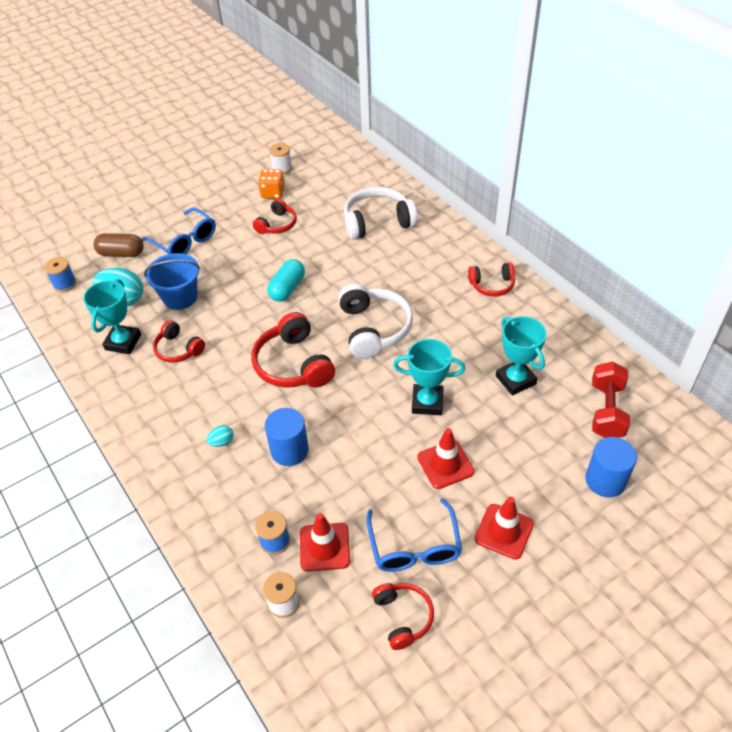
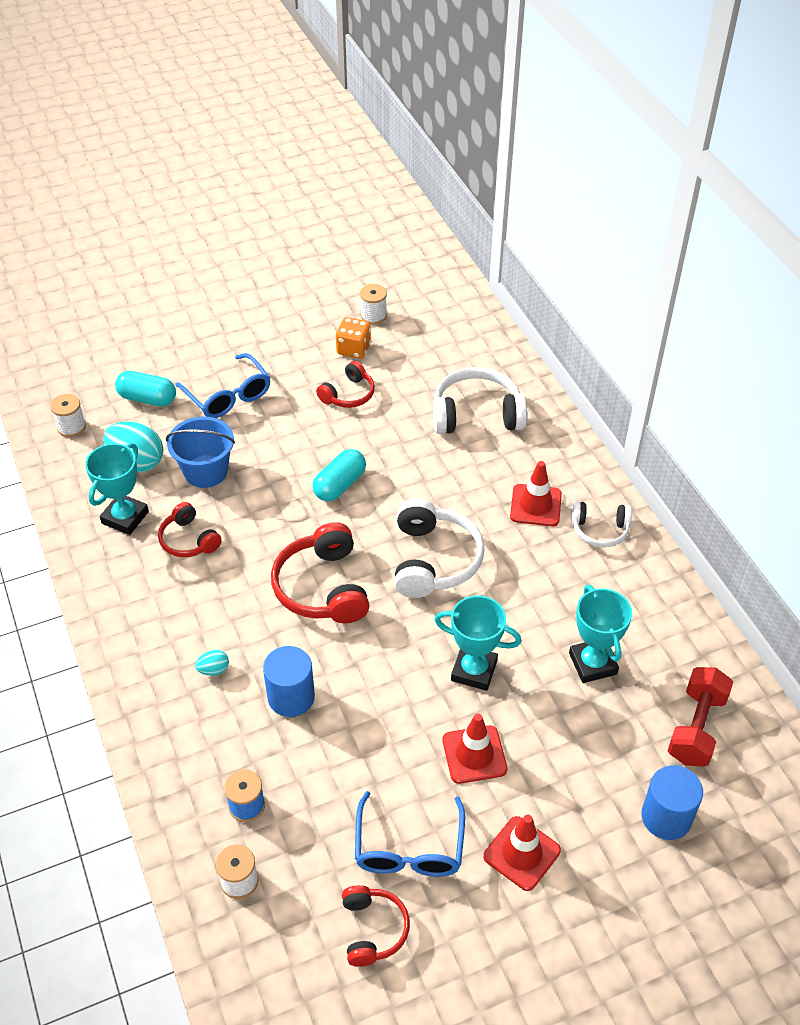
camera: 10 degrees right, 0 degrees up
blue spool [44,257,76,292] -> white spool [50,394,86,437]
brown capsule [93,233,144,257] -> turquoise capsule [115,371,176,406]
red traffic cone [300,513,350,572] -> red traffic cone moved to [510,461,562,526]
red headphones [468,263,515,297] -> white headphones [571,501,632,547]

